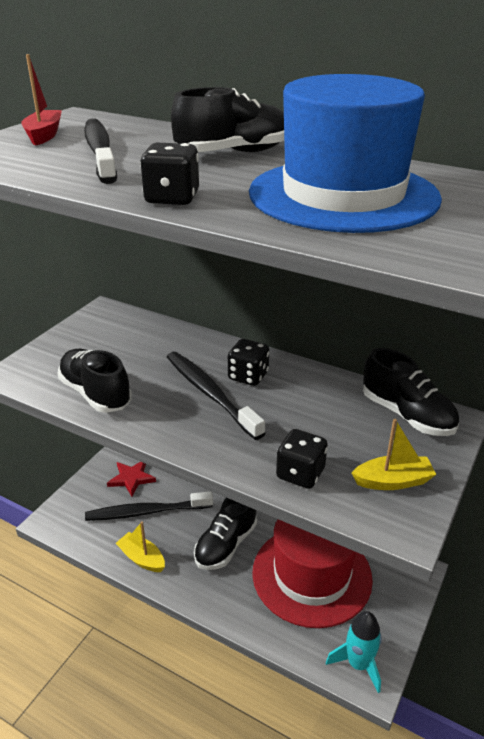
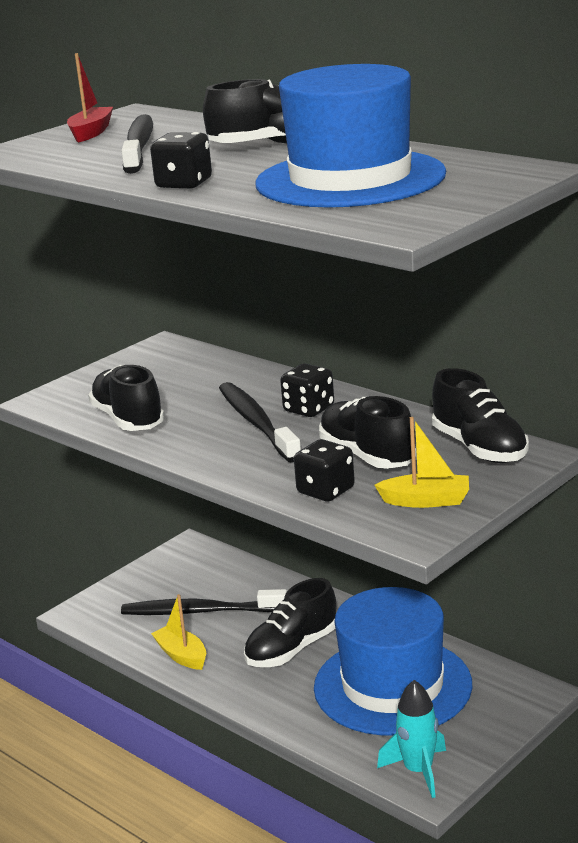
camera: 15 degrees right, 10 degrees down
red star [107,462,156,496] -> none
red hat [252,519,373,628] -> blue hat [314,587,472,736]
none -> black shoe [319,396,416,469]

